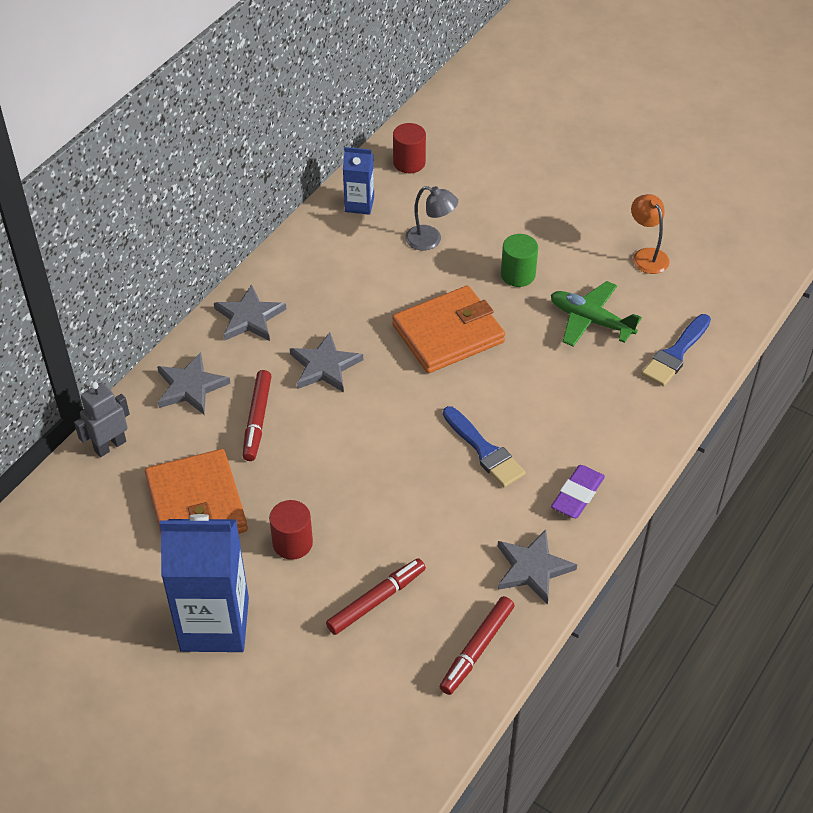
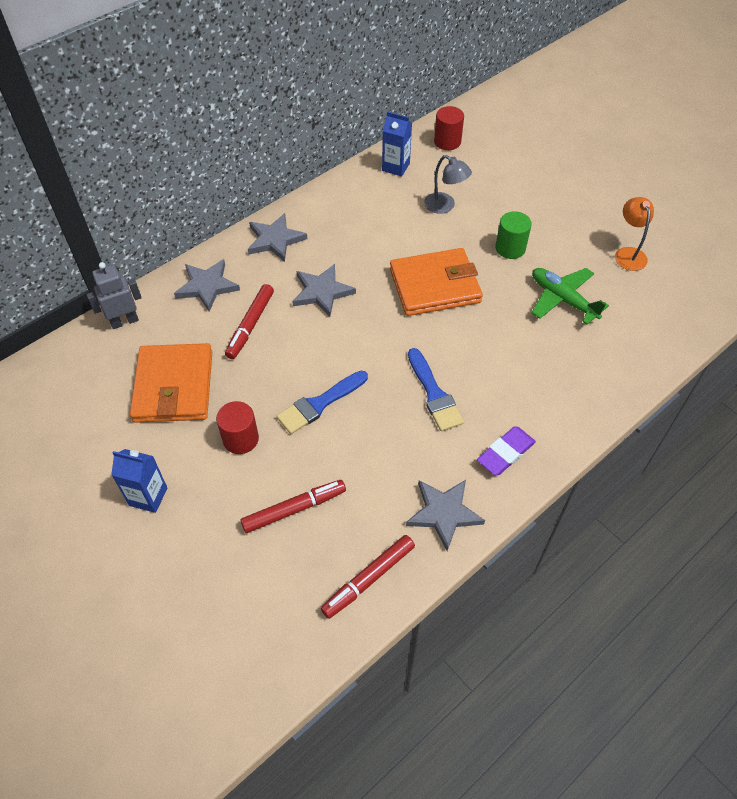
camera: 15 degrees right, 5 degrees up
blue carton [159,514,249,652] -> blue carton [111,449,167,513], size x0.51
blue brush [641,314,711,386] -> blue brush moved to [276,371,368,434]

